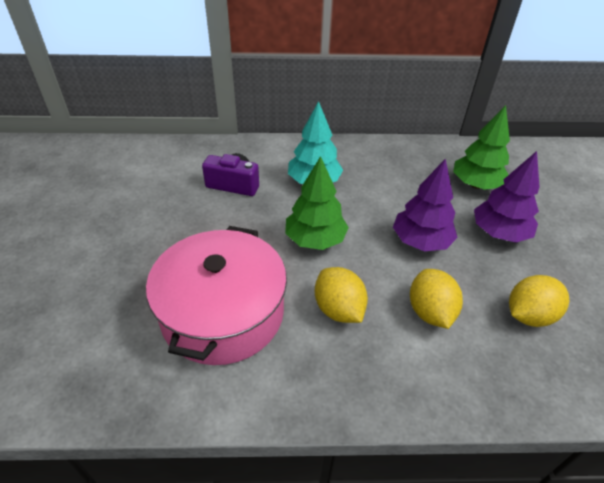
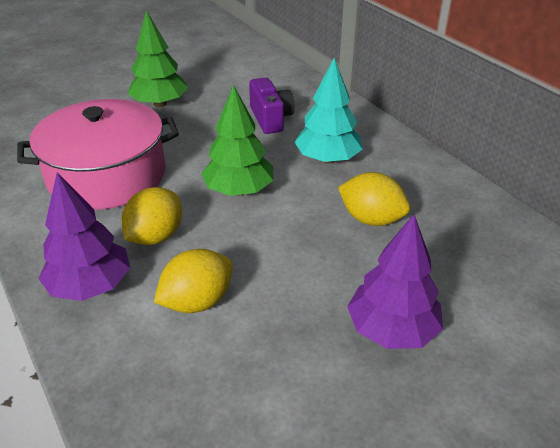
camera: 60 degrees right, 5 degrees down
purple tree [393,158,458,251] -> purple tree moved to [39,172,130,301]
green tree [453,105,510,190] -> green tree moved to [128,10,188,107]
yellow lemon [509,275,569,327] -> yellow lemon moved to [338,172,410,226]

